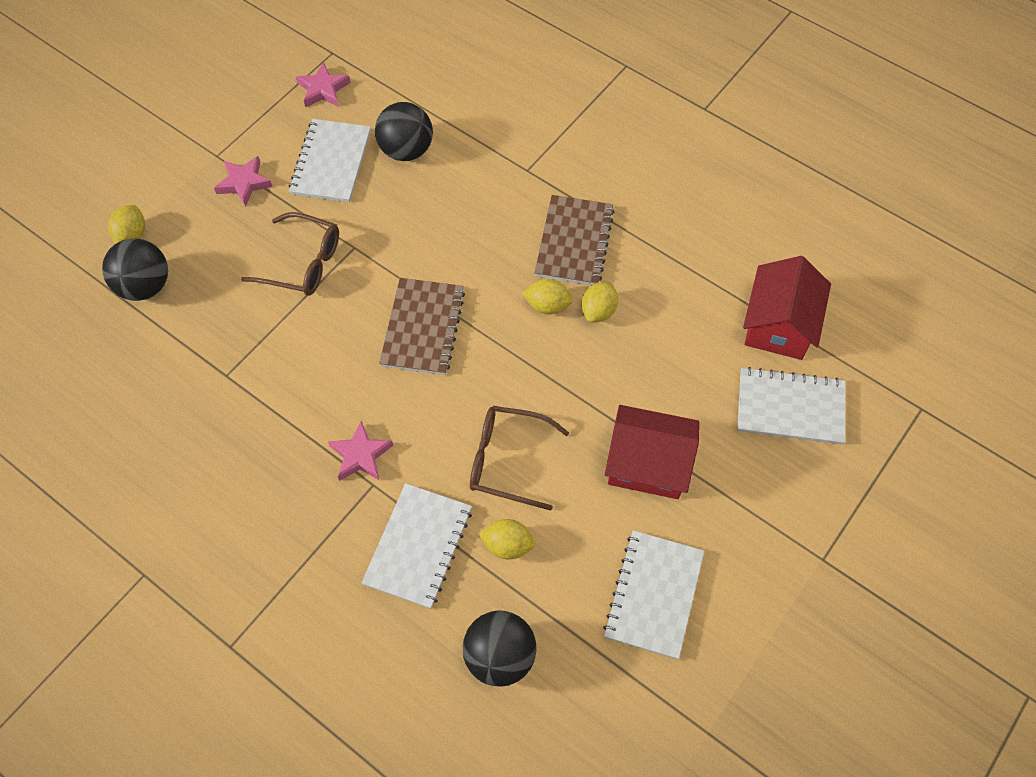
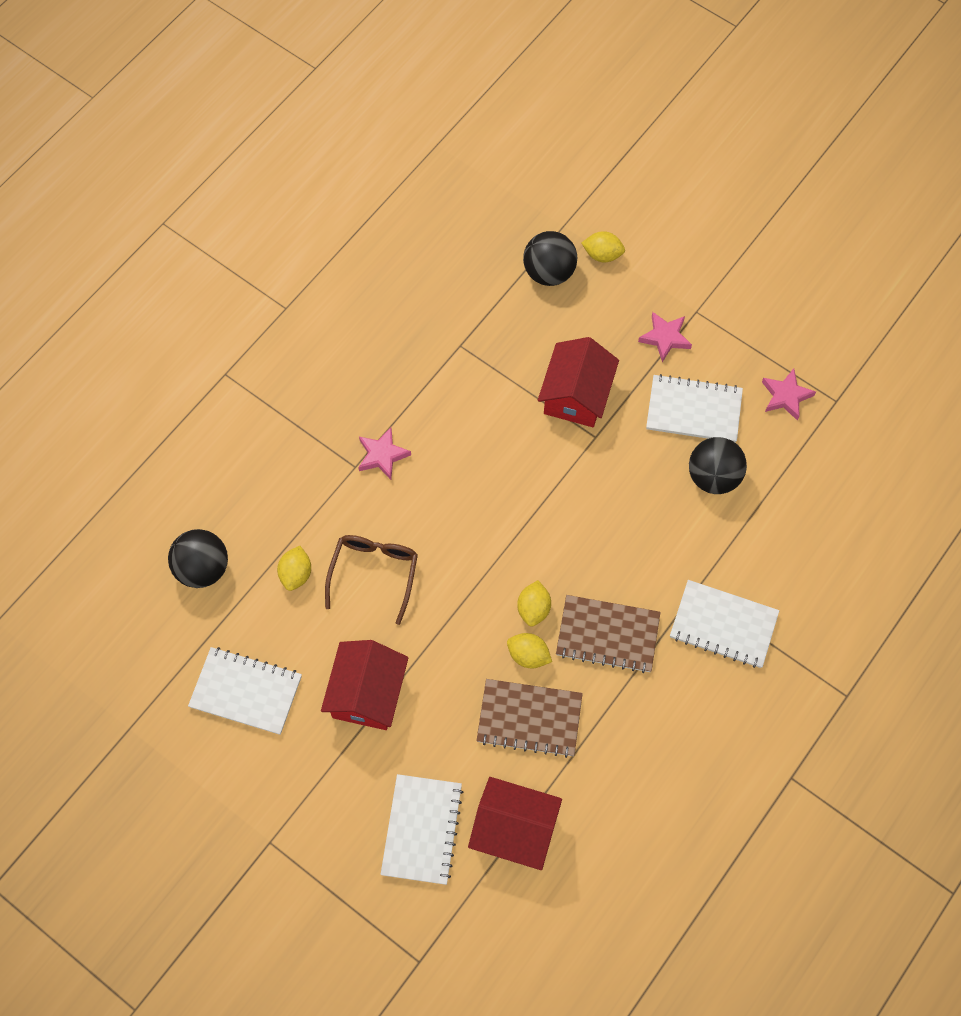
camera: 90 degrees right, 5 degrees up
brown glasses [241,212,339,296] -> red house [538,337,619,427]
white notebook [362,483,472,609] -> white notebook moved to [670,580,779,668]
brown notebook [379,278,465,375] -> brown notebook moved to [476,679,583,758]

